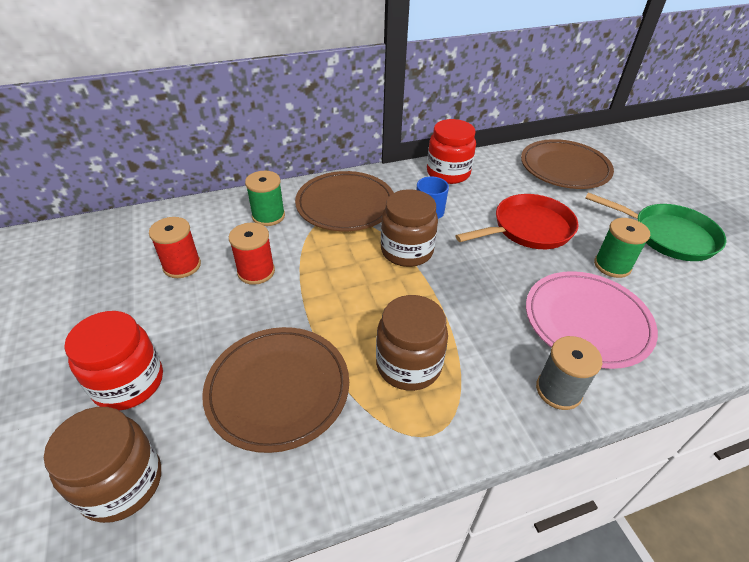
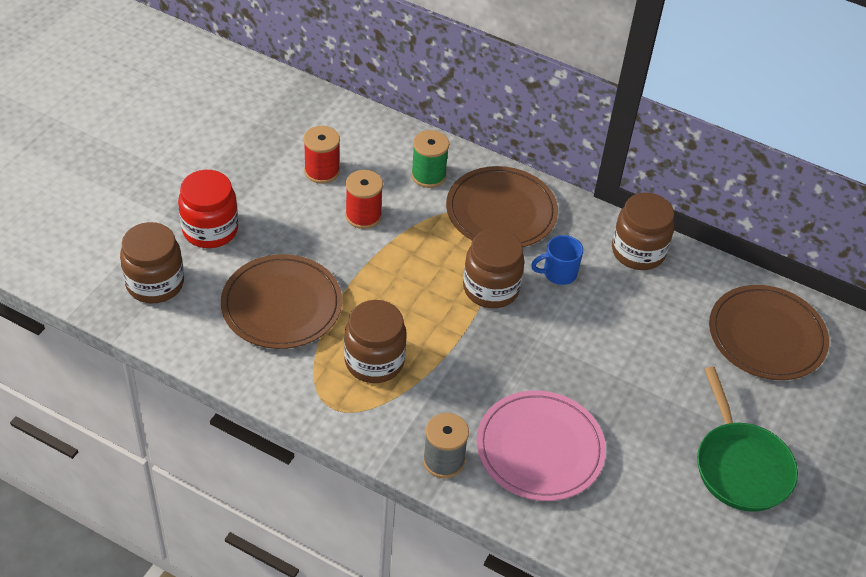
camera: 45 degrees right, 5 degrees up
red jar [427,119,476,184] -> brown jar [612,193,674,270]
red pan [455,194,579,249] -> none
green spool [594,218,650,278] -> none

